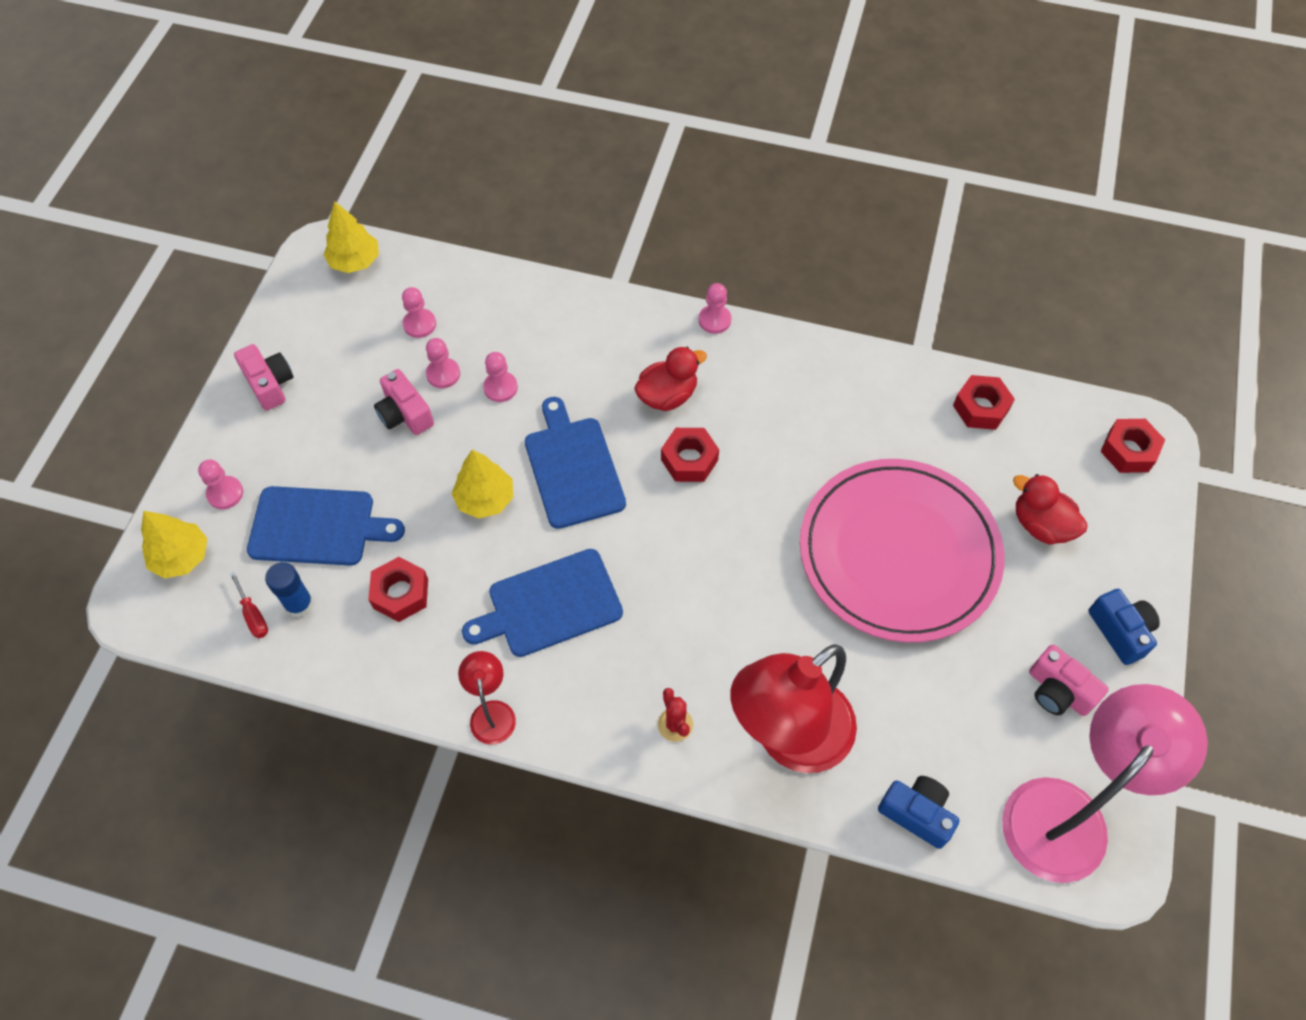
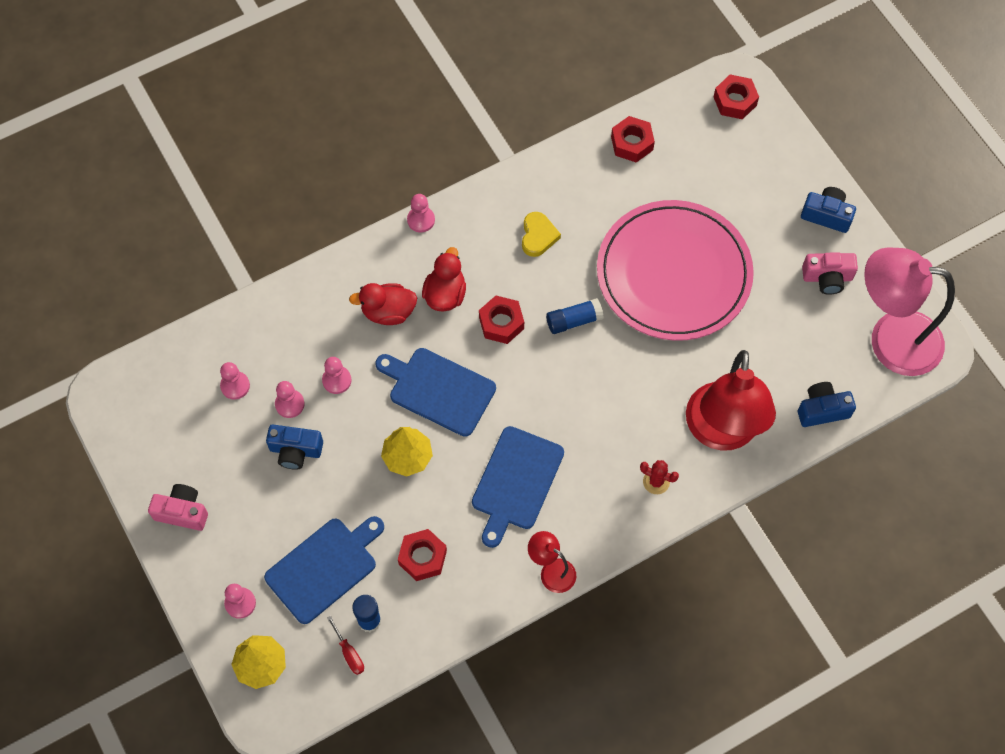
camera: 45 degrees left, 5 degrees up
red screwdriver [230,572,268,638] -> red screwdriver turned 45 degrees clockwise [327,616,364,675]
yellow tree [323,201,379,273] -> none
pink camera [374,369,434,435] -> blue camera [266,424,323,470]
pink lamp [1002,684,1208,883] -> pink lamp turned 75 degrees counterclockwise [864,247,955,376]
red duck [1013,474,1088,545] -> red duck moved to [349,283,417,325]
none -> yellow heart [522,212,561,257]
none -> blue glue stick [546,298,604,334]

